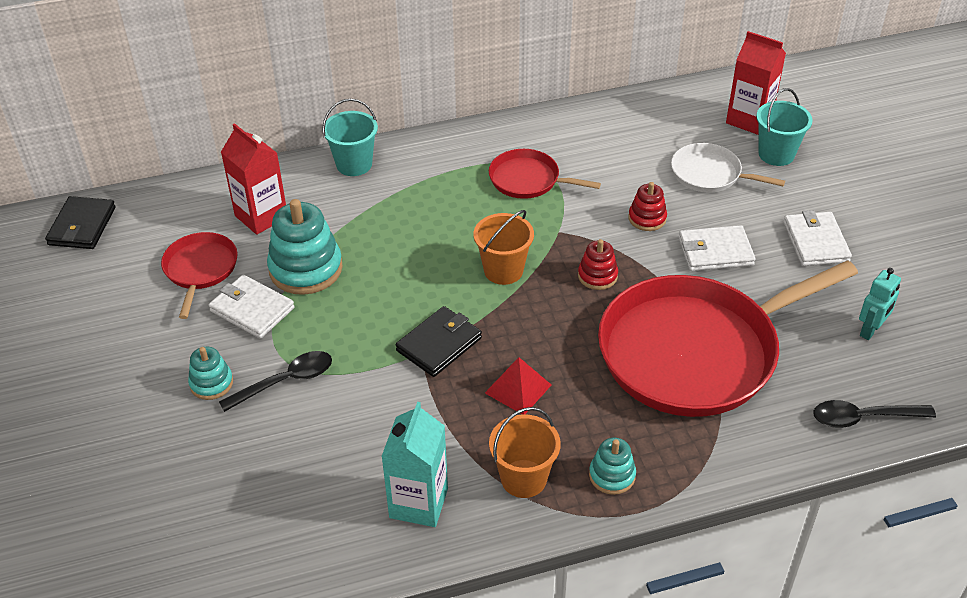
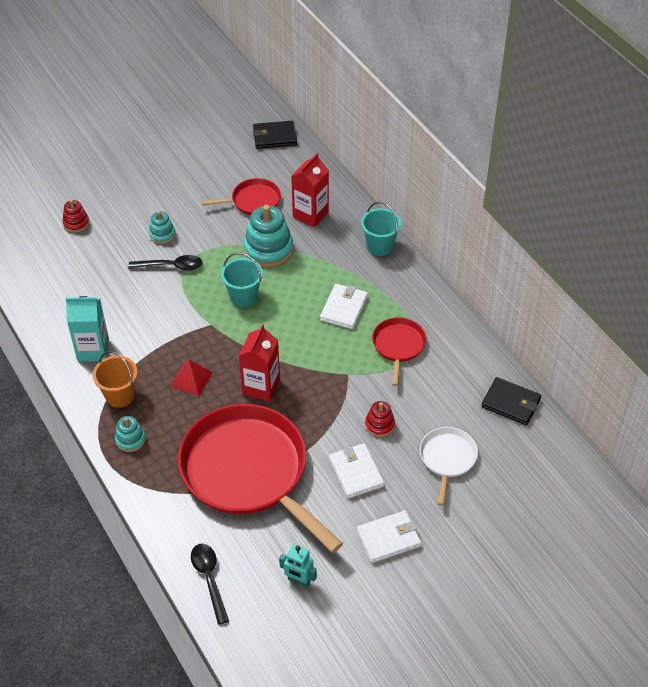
camera: 75 degrees right, 5 degrees up
white wallet [209,275,294,339] -> white wallet moved to [320,284,368,329]
black spoon [219,351,332,412] -> black spoon turned 45 degrees counterclockwise [128,255,203,271]
black wallet [396,306,482,377] -> black wallet moved to [481,377,541,425]
orange bucket [473,210,534,285] -> none
red stacking toy [578,239,618,290] -> red stacking toy moved to [62,200,89,233]
red carton [726,31,786,135] -> red carton moved to [239,324,280,402]
turquoise bucket [756,88,813,166] -> turquoise bucket moved to [221,253,263,307]

